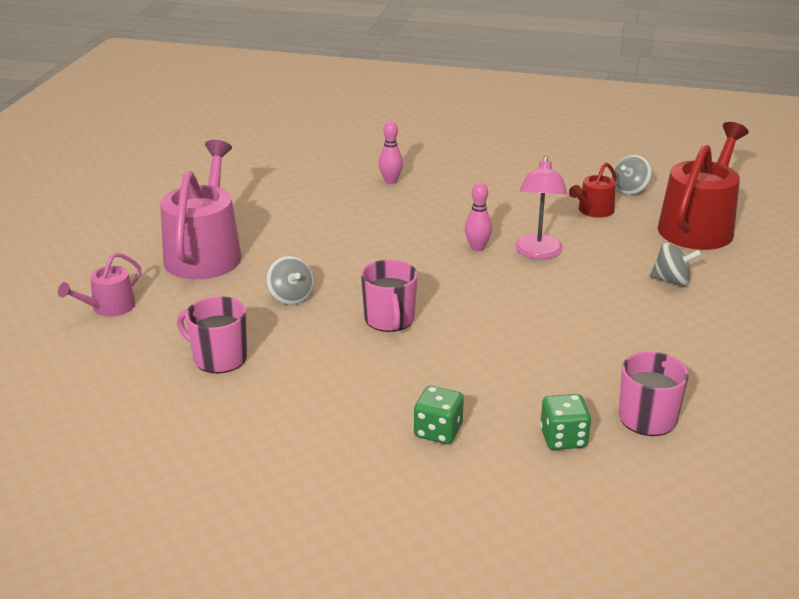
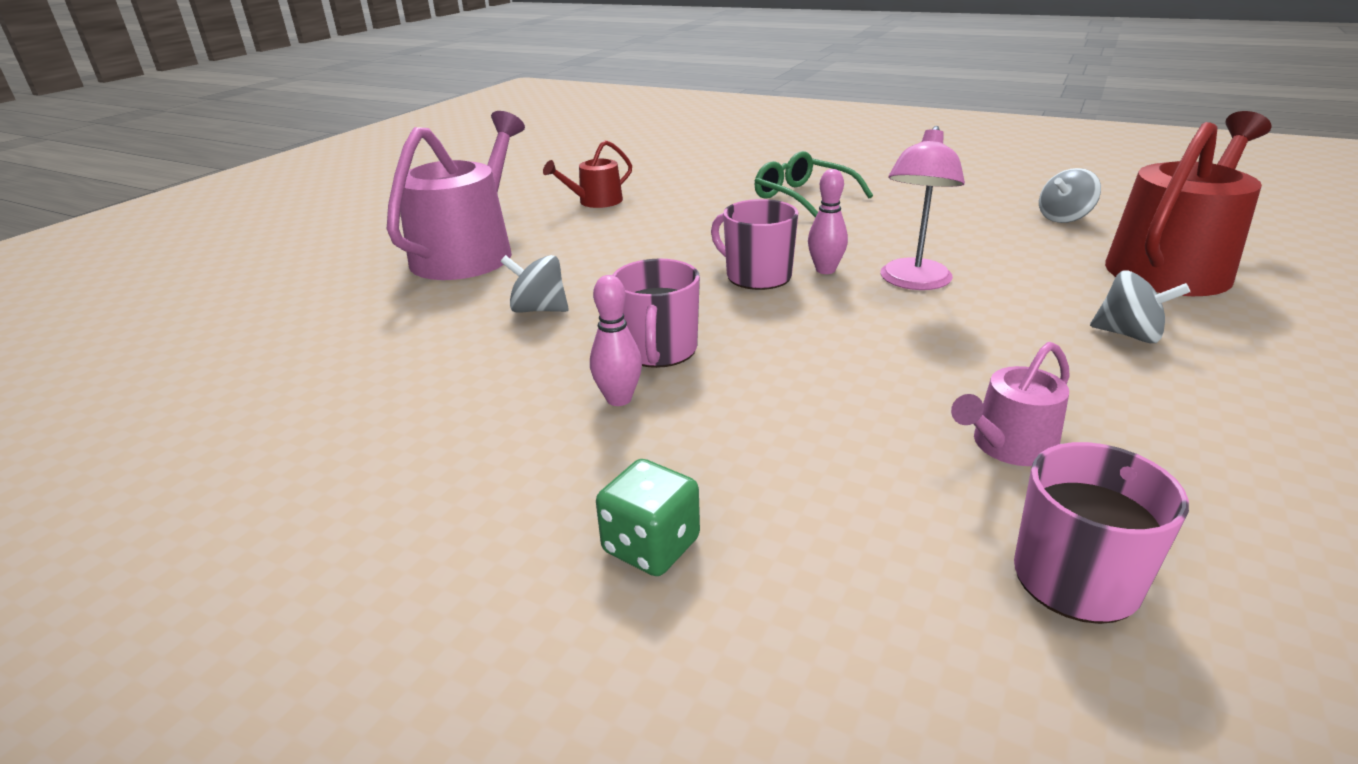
camera: 15 degrees right, 0 degrees up
pink watering can [58,253,141,317] -> pink watering can moved to [951,342,1070,466]
pink mug [177,296,247,373] -> pink mug moved to [711,199,798,290]
grey spinning top [266,256,314,305] -> grey spinning top turned 120 degrees clockwise [500,255,569,313]
pink bowling pin [379,121,403,184] -> pink bowling pin moved to [590,275,642,406]
green dice [540,394,591,450] -> none
red watering can [569,162,617,218] -> red watering can moved to [543,140,632,208]
none -> green glasses [755,151,873,218]

